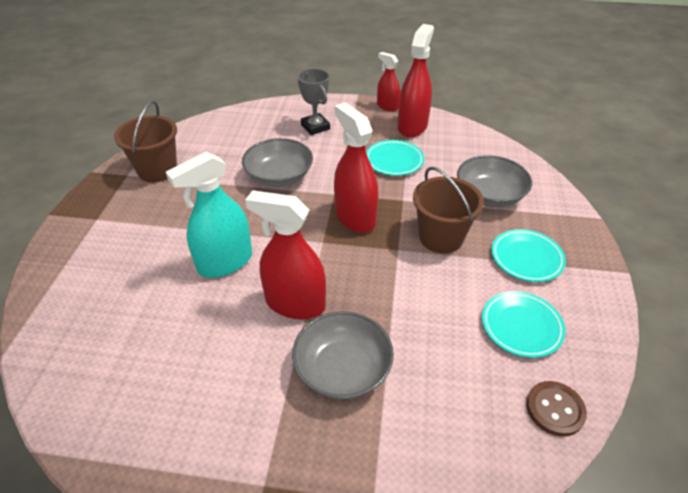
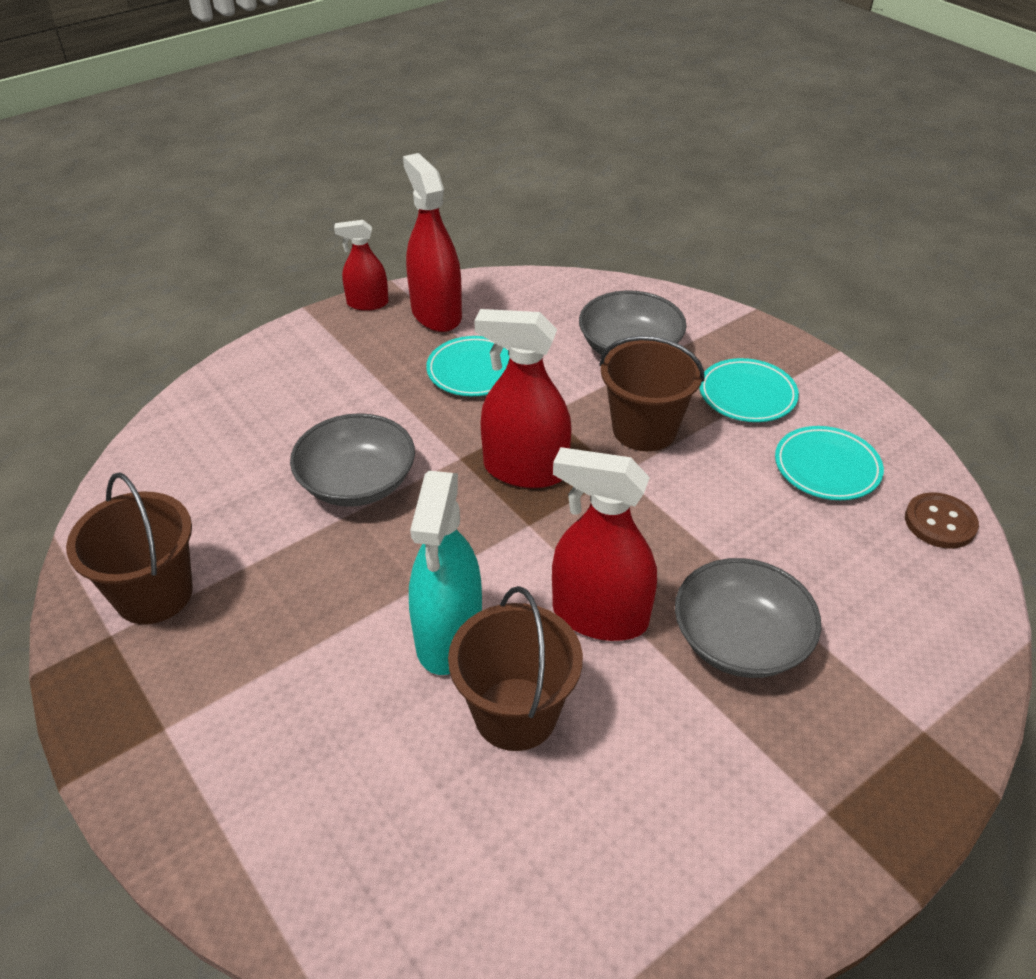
camera: 45 degrees left, 0 degrees up
red spray bottle [245,190,326,319] -> red spray bottle turned 45 degrees clockwise [552,447,657,641]
grey trophy [297,68,330,135] -> none
none -> brown bucket [448,586,583,751]

